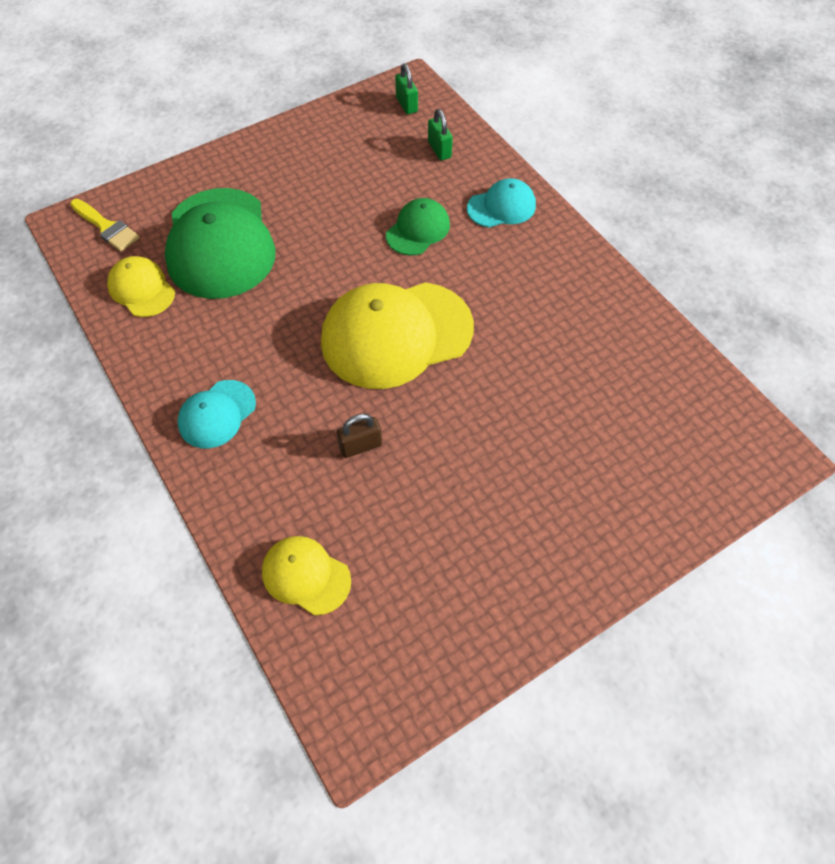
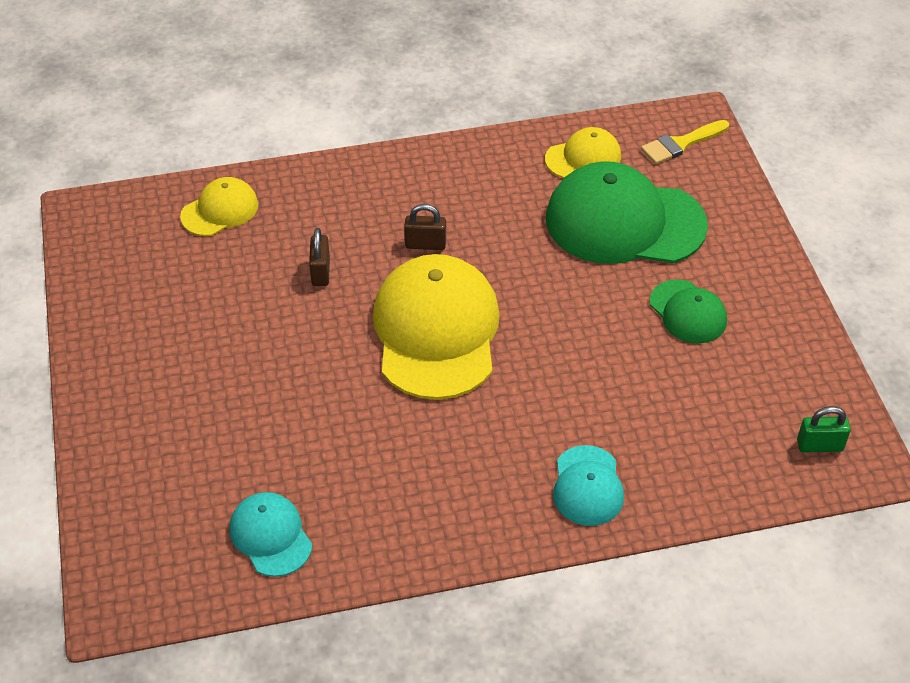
camera: 110 degrees right, 10 degrees down
turquoise cap [177,380,256,449] -> turquoise cap moved to [230,492,312,577]
green cap [386,198,450,255] -> green cap moved to [649,279,727,344]
green padlock [428,109,453,161] -> none
none -> brown padlock [404,204,446,250]

